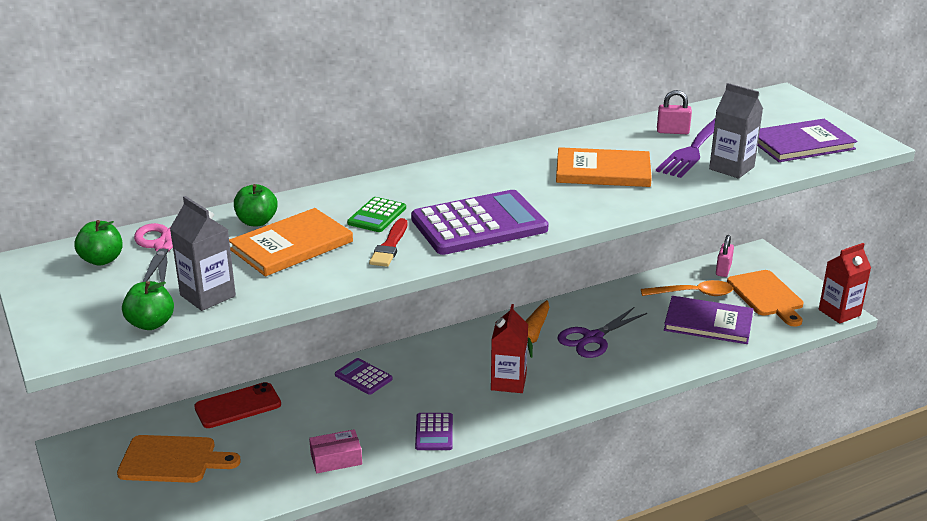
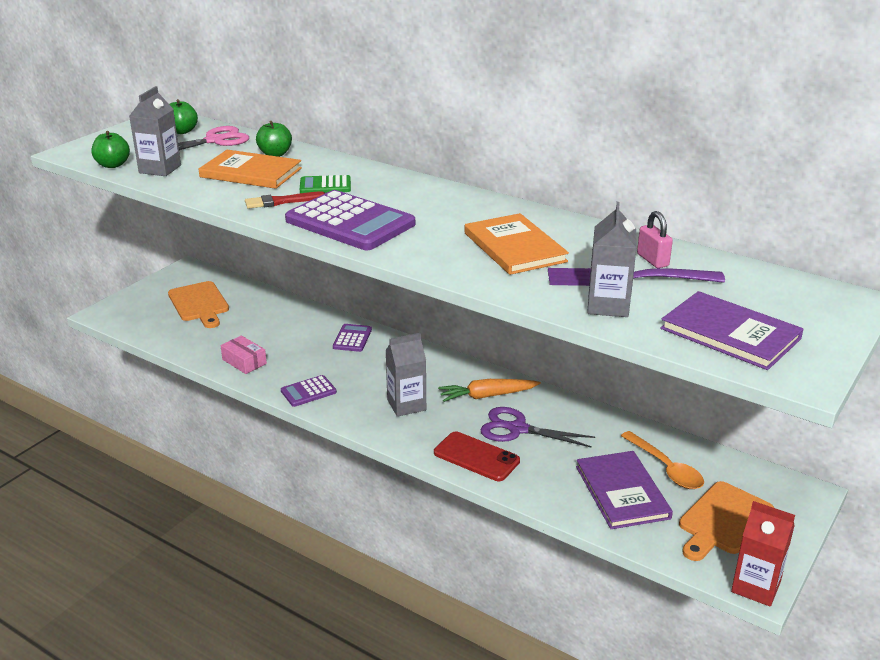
camera: 60 degrees right, 0 degrees up
red phone [194,382,281,428] -> red phone moved to [434,431,520,481]
red carton [491,304,528,393] -> grey carton [385,333,426,417]
pink padlock [716,235,734,277] -> none

